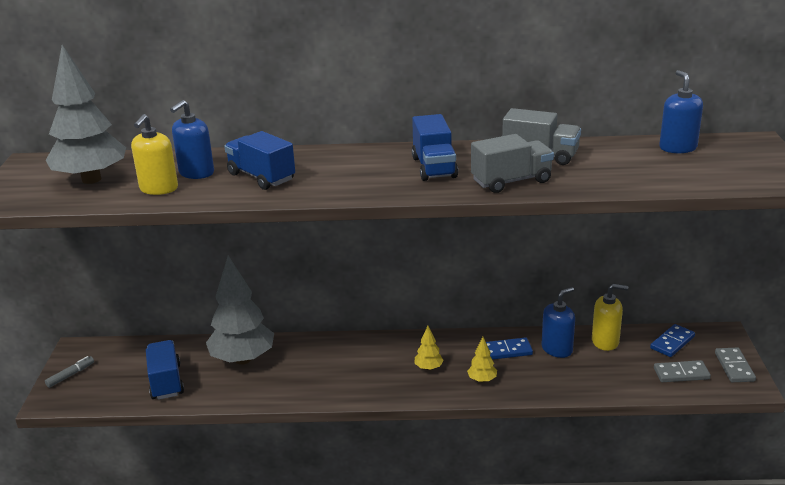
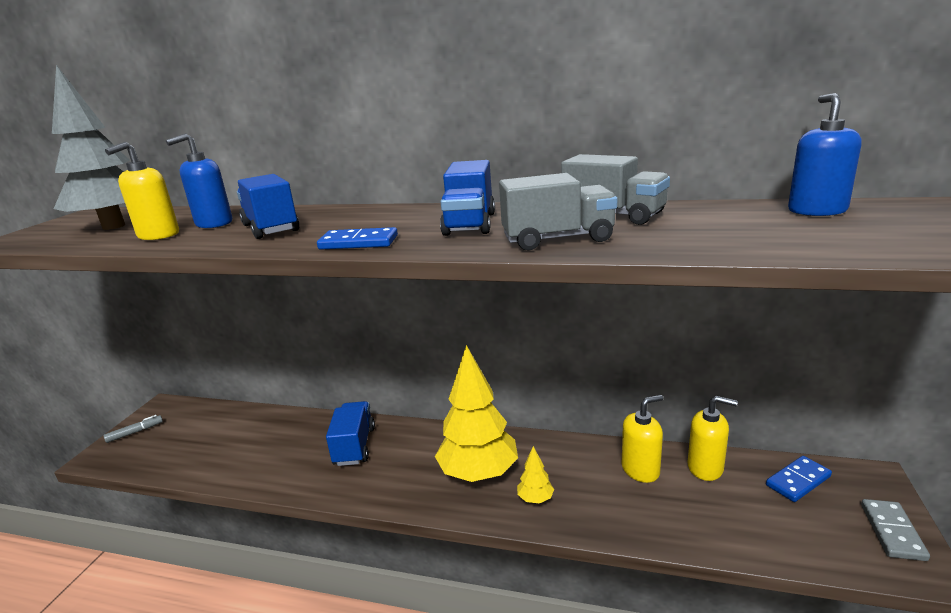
camera: 15 degrees right, 5 degrees down
blue truck [146,340,184,400] -> blue truck moved to [326,401,375,466]
grey tree [206,256,274,365] -> none
yellow tree [414,326,444,370] -> yellow tree [435,345,518,482], size x2.36
blue domino [486,337,533,360] -> blue domino moved to [317,227,398,250]
blue soap dispenser [542,287,575,358] -> yellow soap dispenser [622,395,663,483]
grey domino [654,360,711,382] -> none

